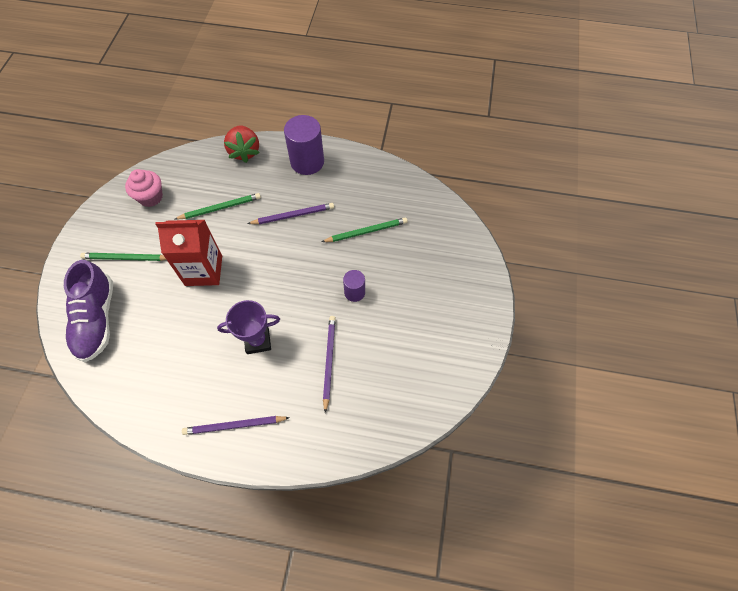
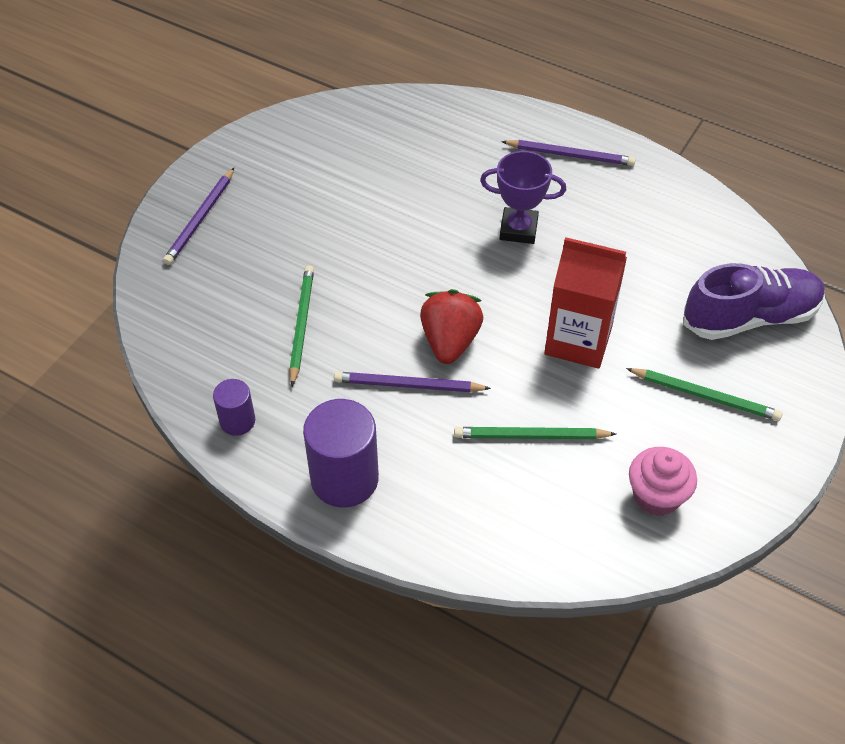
camera: 160 degrees left, 10 degrees down
purple shoe [64,260,113,362] -> purple shoe turned 60 degrees clockwise [683,263,825,340]
red strawberry [224,126,260,163] -> red strawberry moved to [420,289,483,364]
green pencil [322,217,408,242] -> green pencil turned 90 degrees clockwise [289,265,314,386]
purple pencil [323,316,336,413] -> purple pencil moved to [163,168,234,265]
purple cylinder [343,270,365,302] -> purple cylinder moved to [213,379,255,436]

